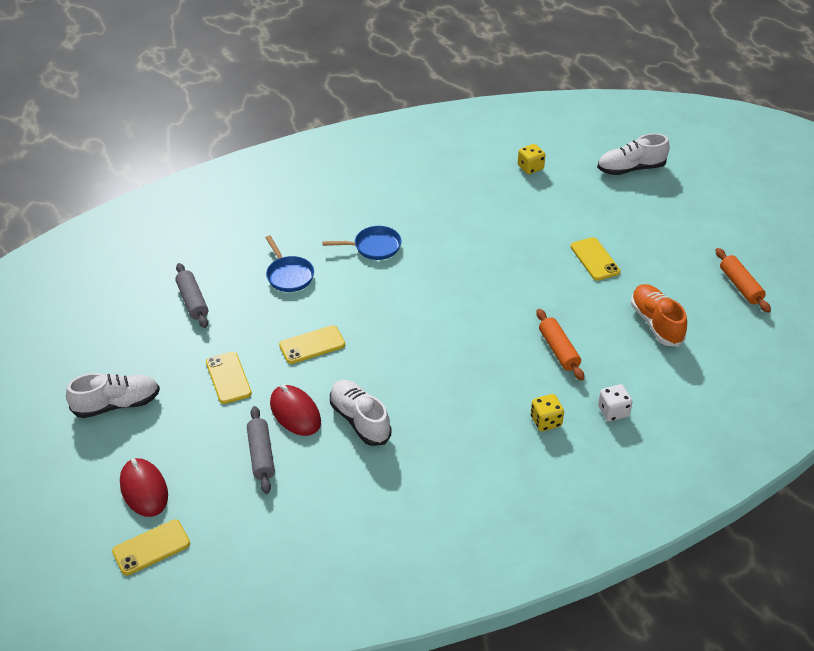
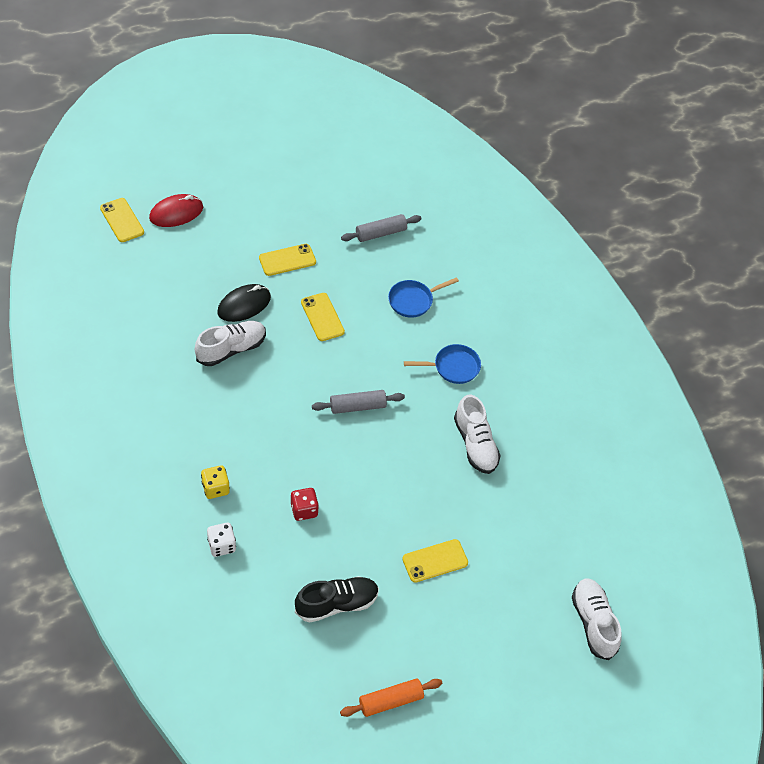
camera: 85 degrees right, 10 degrees up
white shoe [66,373,160,418] -> white shoe moved to [454,395,501,474]
grey rolling pin [247,406,275,494] -> grey rolling pin moved to [312,390,405,414]
red mouse [270,385,321,436] -> black mouse [217,284,271,322]
blue pan [322,226,402,260] -> blue pan turned 90 degrees counterclockwise [404,344,481,384]
yellow dice [518,144,545,174] -> none
orange rolling pin [536,309,584,381] -> red dice [291,488,319,521]
orange shoe [631,284,687,347] -> black shoe [295,576,379,622]

